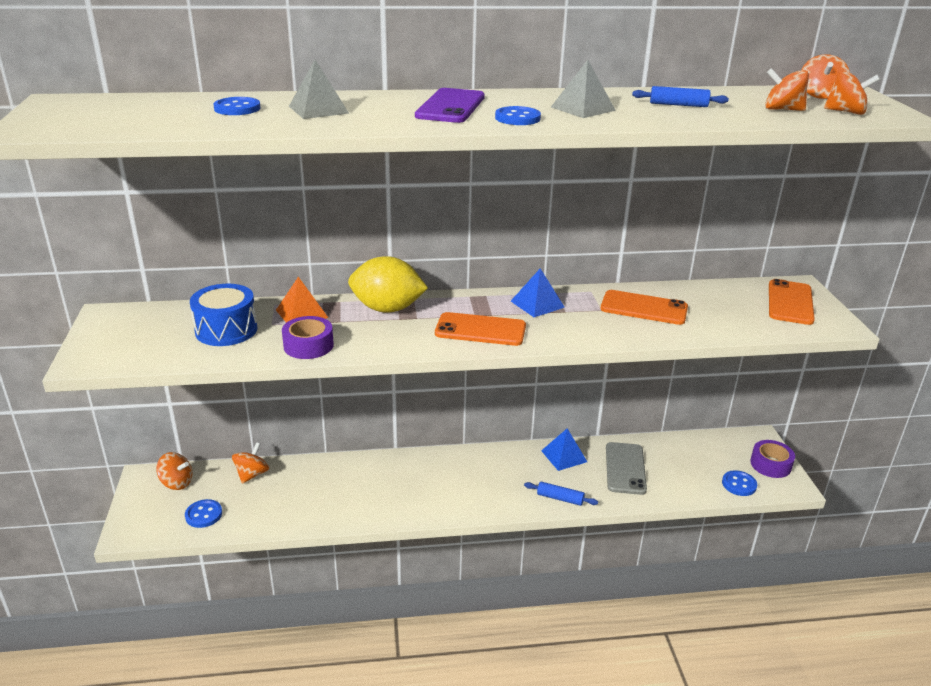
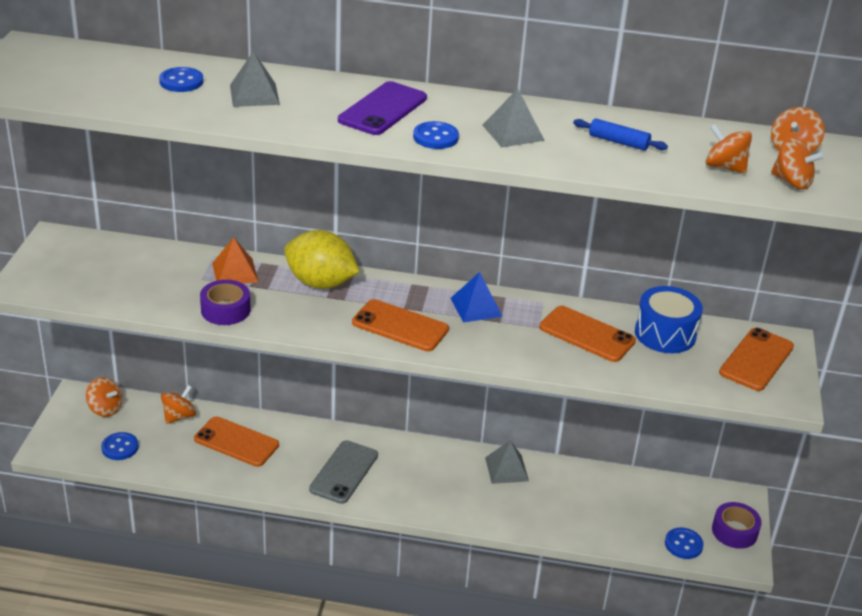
camera: 15 degrees right, 5 degrees up
blue drum [190,284,257,346] -> blue drum moved to [635,286,703,353]
blue rolling pin [524,482,598,506] -> none
blue pyramid [541,429,587,471] -> grey pyramid [485,440,529,484]
grey phone [606,442,647,495] -> grey phone moved to [309,440,378,504]
none -> orange phone [194,416,279,467]

